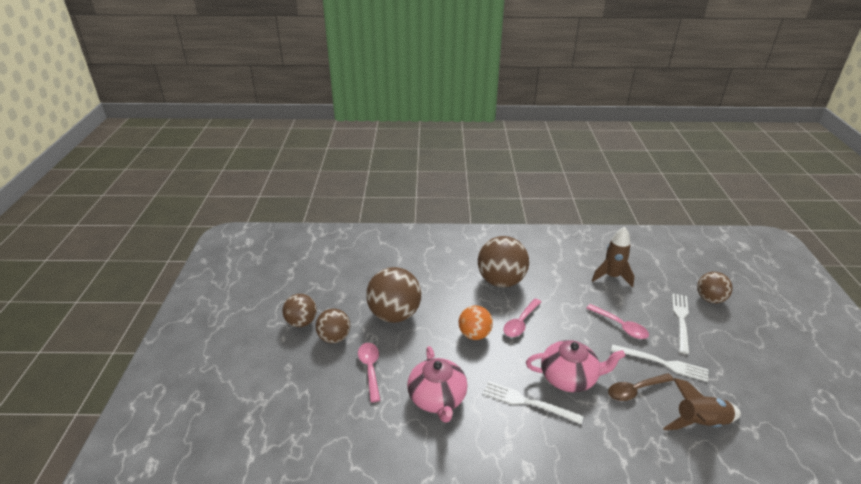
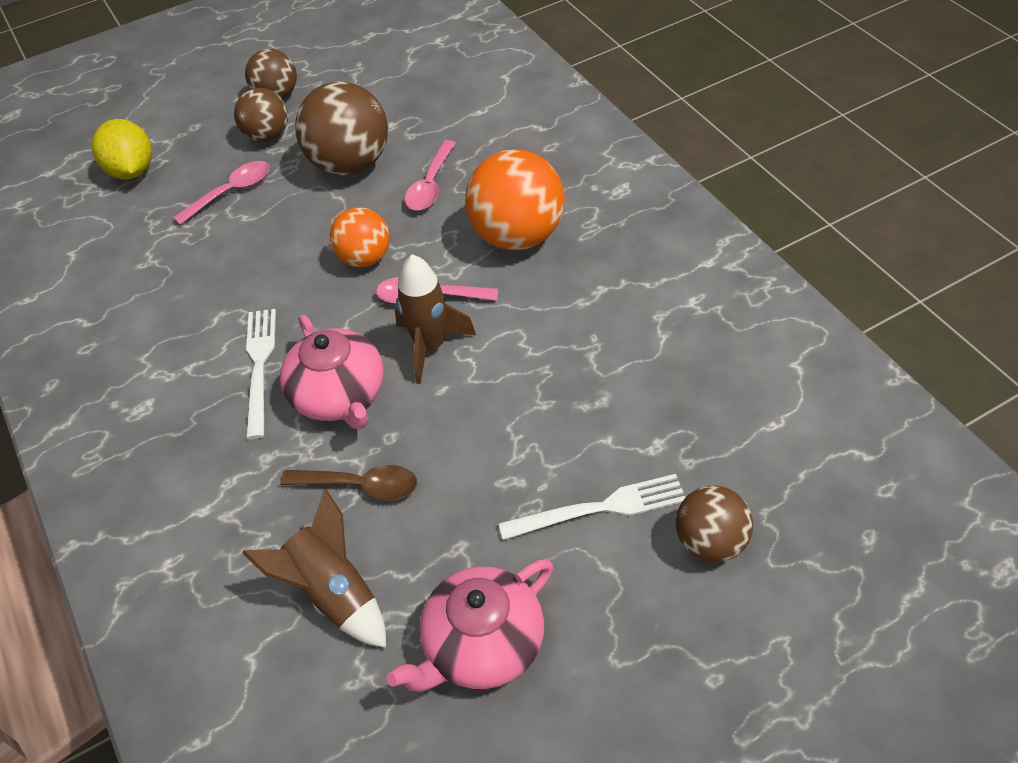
camera: 65 degrees right, 15 degrees up
pink teapot [407,346,467,423] -> pink teapot moved to [387,559,553,692]
brown ball [478,236,529,287] -> orange ball [465,149,565,250]
pink spoon [586,304,649,339] -> pink spoon moved to [405,140,456,210]
brown rocket [592,226,635,287] -> brown rocket moved to [395,254,476,384]
brown spoon [608,373,674,401] -> brown spoon turned 150 degrees clockwise [280,465,417,500]
white fork [611,344,709,382] -> none
none -> yellow lemon [92,119,152,179]

